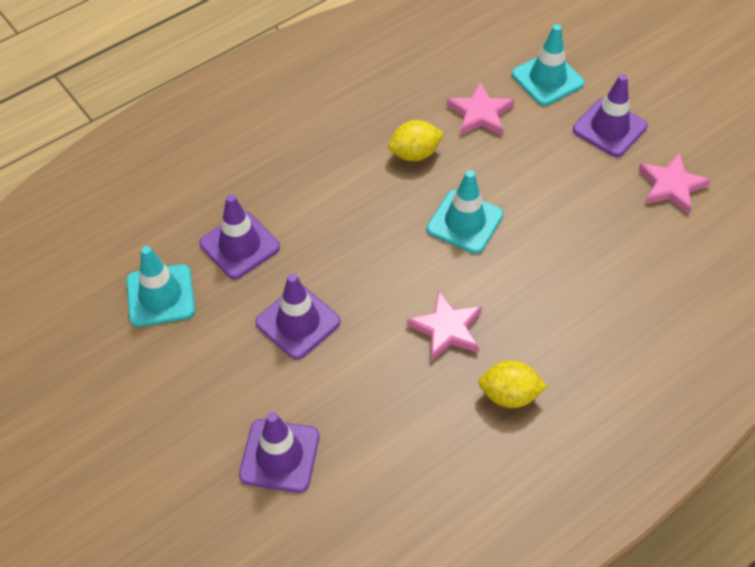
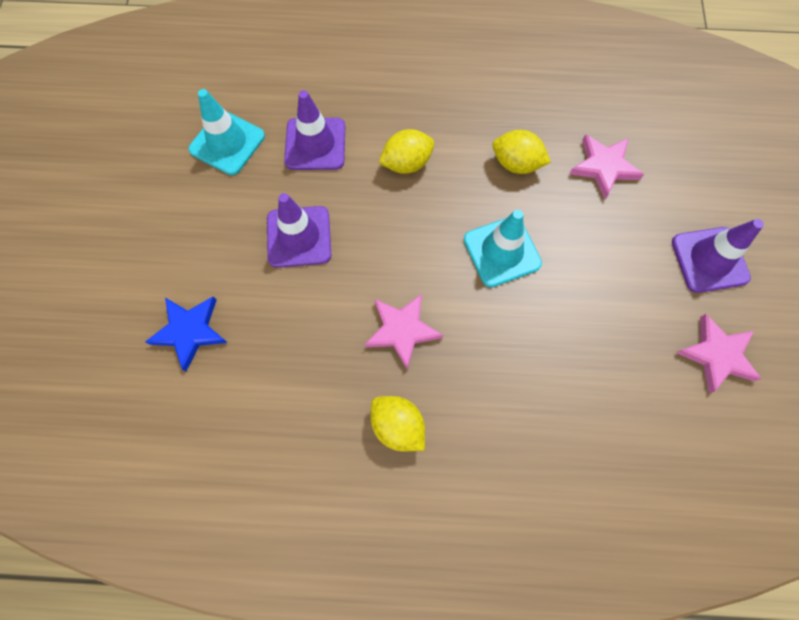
camera: 40 degrees right, 15 degrees up
purple traffic cone [239,412,319,493] -> blue star [145,297,228,371]
turquoise traffic cone [512,24,584,106] -> none
none -> yellow lemon [379,129,434,174]

